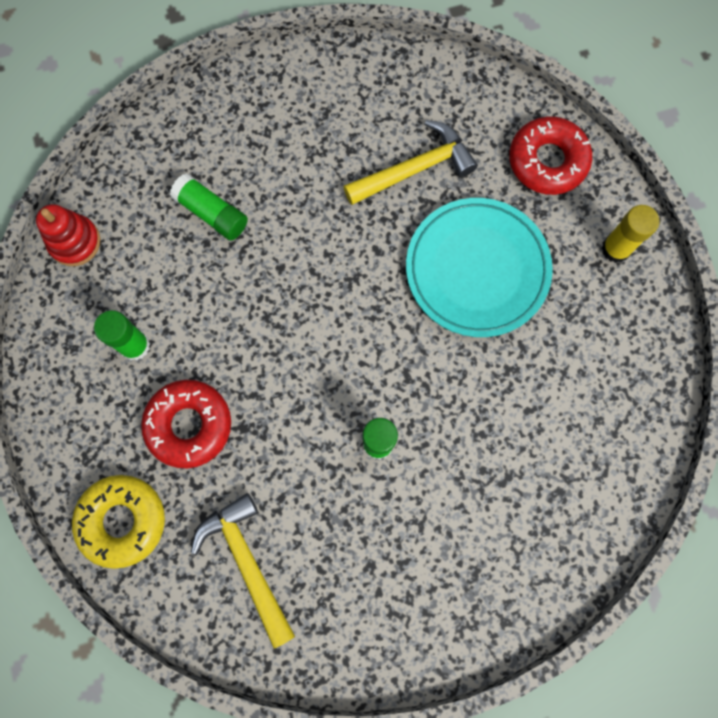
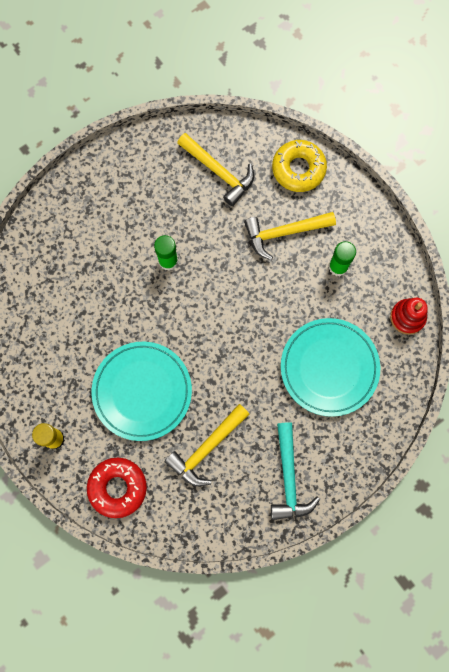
camera: 160 degrees right, 0 degrees up
red donut [141,380,231,468] -> yellow hammer [244,212,336,260]
green glue stick [170,173,248,241] -> turquoise plate [281,318,380,417]
none -> turquoise hammer [271,422,320,520]

